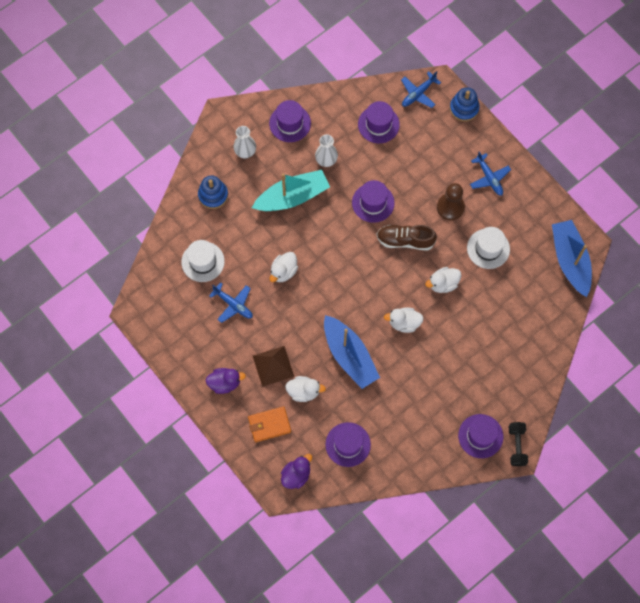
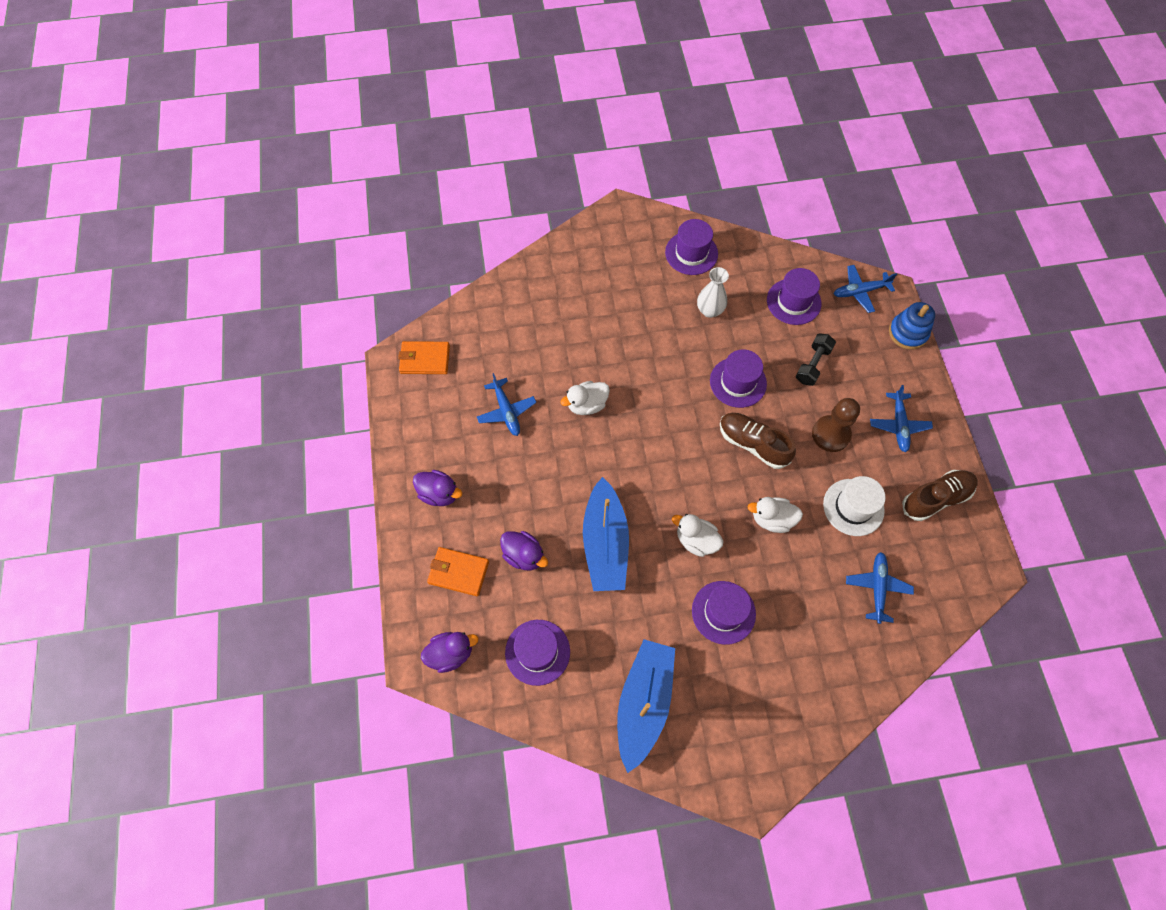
camera: 30 degrees right, 5 degrees down
white hat [181,240,225,282] -> none
blue stacking toy [198,175,228,209] -> none
white vase [233,126,256,158] -> none
turquoise boat [252,170,330,211] -> none
brown pyramid [253,346,294,387] -> none
white duck [285,376,326,402] -> purple duck [500,531,548,570]
purple hat [458,414,503,458] -> purple hat moved to [692,581,756,645]
black dumbbell [509,422,528,466] -> black dumbbell moved to [796,333,836,386]
blue boat [552,220,592,297] -> blue boat moved to [617,639,675,773]
none -> orange wallet [398,341,450,374]
none -> blue plane [846,552,914,624]
none -> brown shoe [902,470,978,521]

